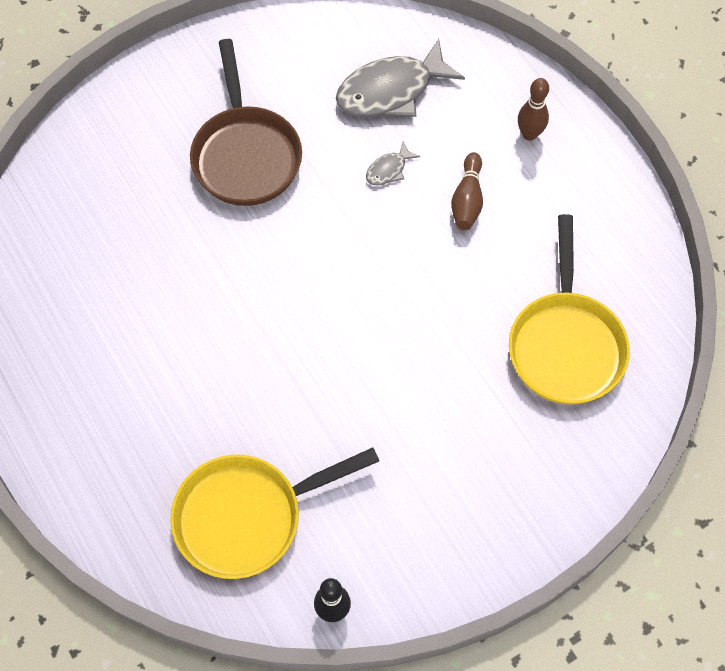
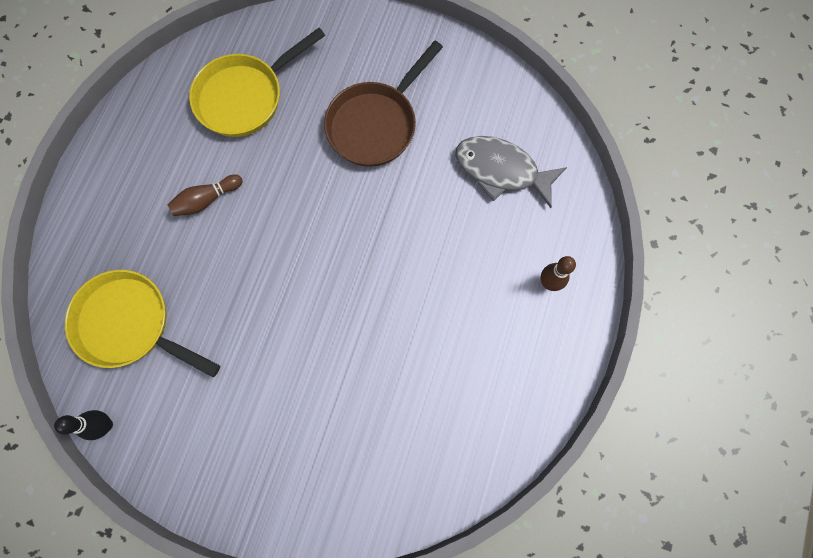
camera: 50 degrees right, 10 degrees up
grey fish [366,142,420,186] -> none
brown bowling pin [451,152,483,230] -> brown bowling pin moved to [167,175,242,216]
yellow pan [509,214,630,404] -> yellow pan moved to [189,28,325,137]

